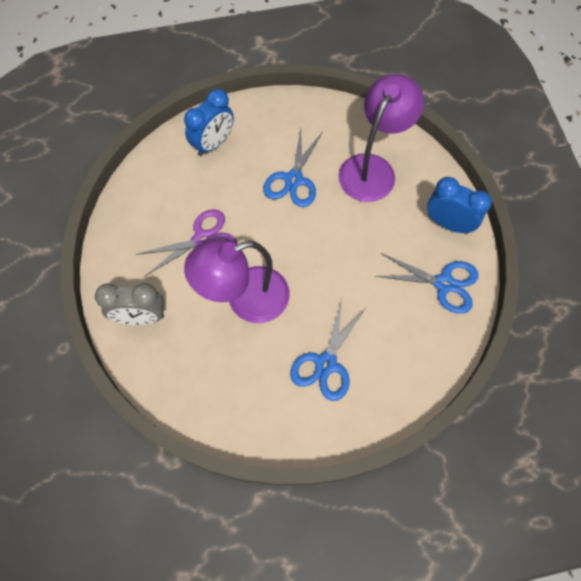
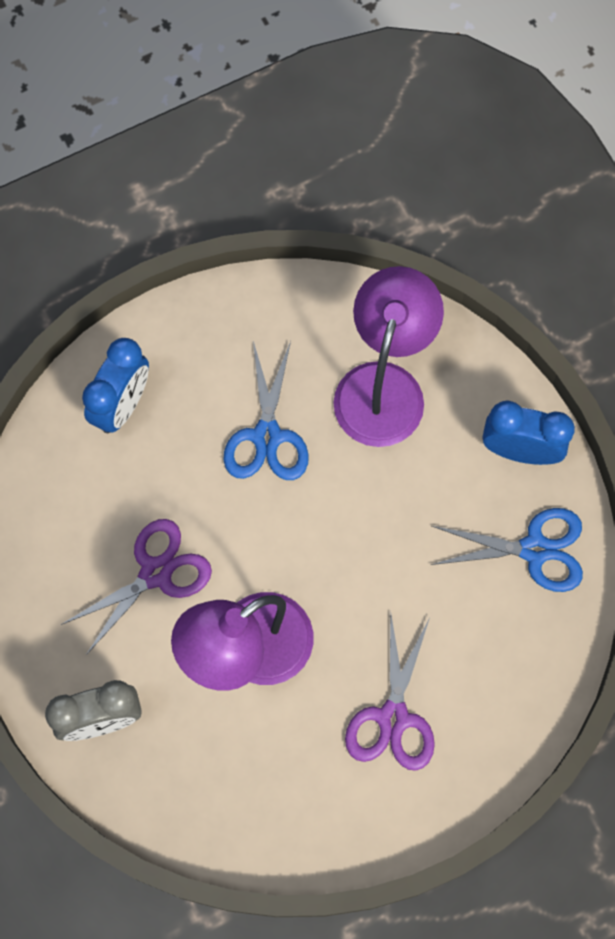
camera: 15 degrees left, 5 degrees up
blue scissors [290,299,366,401] -> purple scissors [345,610,435,771]

